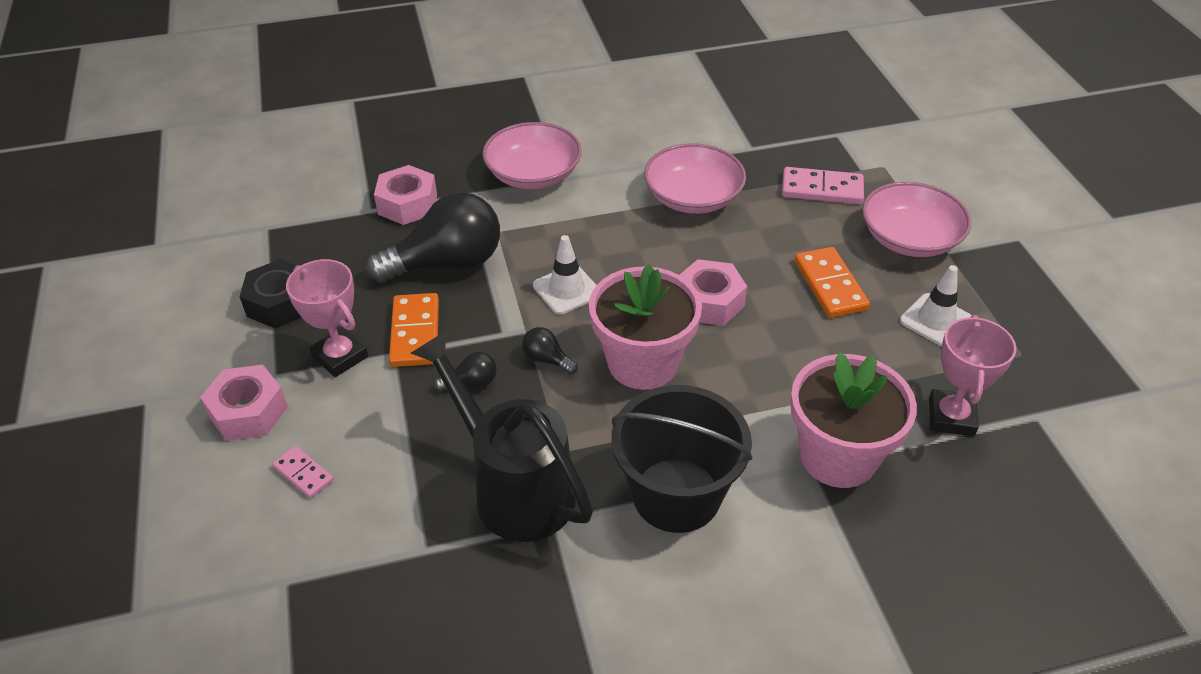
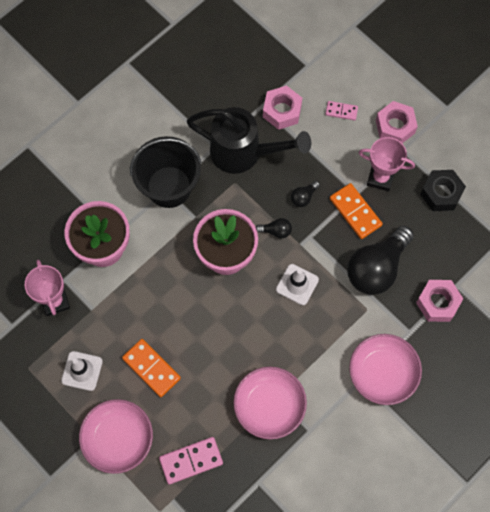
camera: 150 degrees right, 25 degrees up
pink nut [680,259,747,326] -> pink nut moved to [263,85,302,130]

